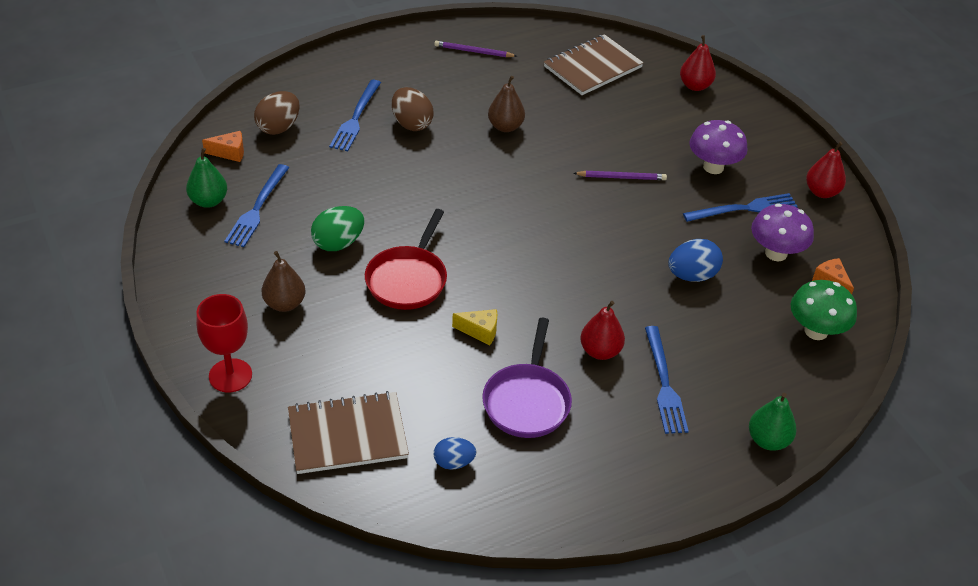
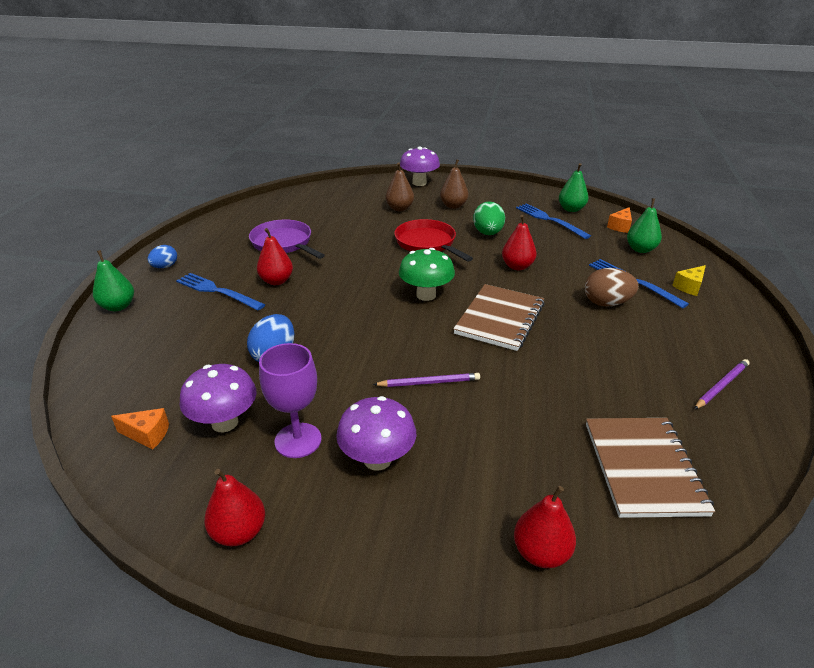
camera: 130 degrees right, 10 degrees down
red goblet [196,294,252,392] -> purple mushroom [400,147,440,186]
brown egg [254,91,300,135] -> green pear [627,198,662,253]
brown notebook [288,391,409,474] -> brown notebook moved to [453,284,544,351]
blue egg [434,437,476,470] -> blue egg moved to [147,245,177,268]
yellow cheese [452,309,497,345] -> yellow cheese moved to [672,265,706,296]
brown pear [488,76,525,132] -> brown pear moved to [385,163,414,211]
purple pencil [574,171,667,180] -> purple pencil turned 135 degrees counterclockwise [373,373,480,387]
blue fork [683,193,798,222] -> purple goblet [259,343,321,458]
green mushroom [791,280,857,340] -> green mushroom moved to [399,248,455,301]
none -> red pear [502,215,537,270]

